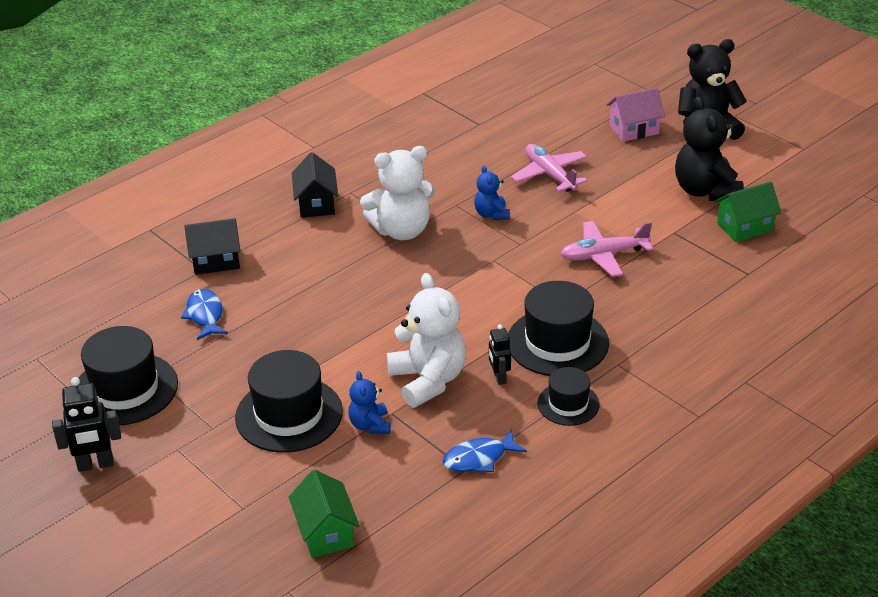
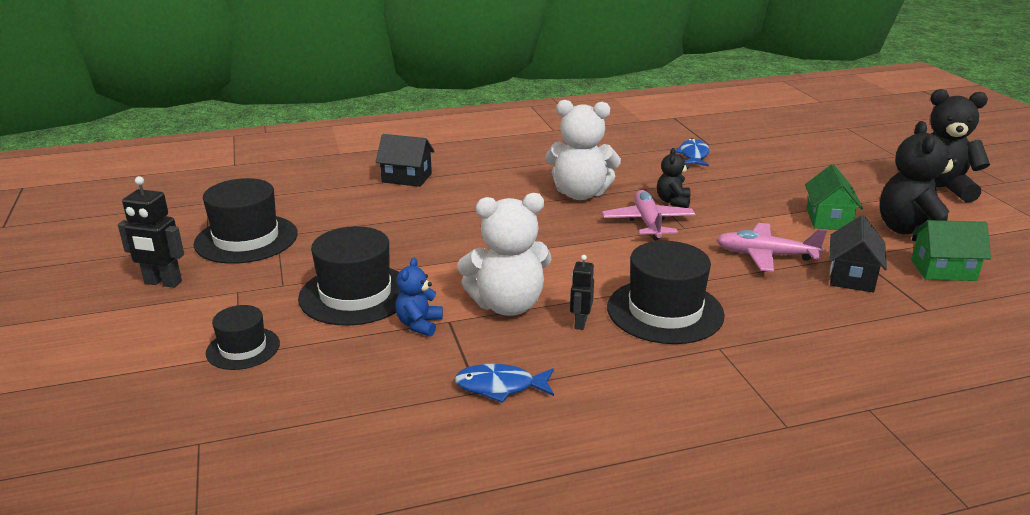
camera: 25 degrees right, 10 degrees down
blue fish [181,289,228,340] -> blue fish moved to [675,138,709,166]
green house [289,470,360,558] -> green house moved to [805,164,863,230]
black house [292,152,338,218] -> black house moved to [829,215,887,293]
white teddy bear [387,273,466,408] -> white teddy bear turned 75 degrees clockwise [457,193,552,316]
blue teddy bear [474,166,510,220] -> black teddy bear [657,148,691,208]
pink plane [511,144,588,192] -> pink plane moved to [602,190,695,240]
black hat [537,367,600,426] -> black hat moved to [206,305,280,370]
pink house [607,88,665,142] -> none

